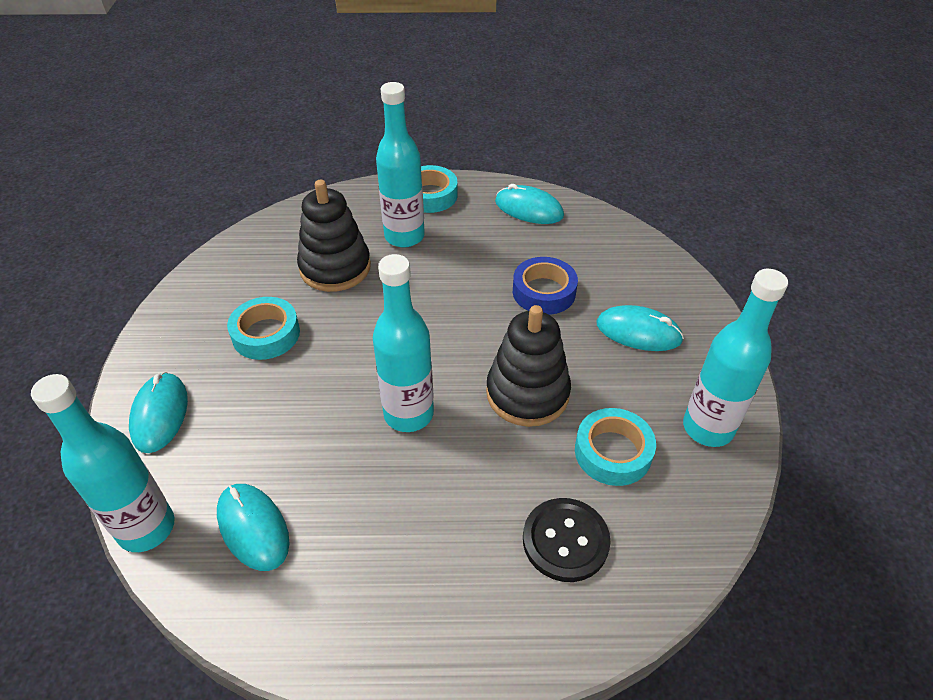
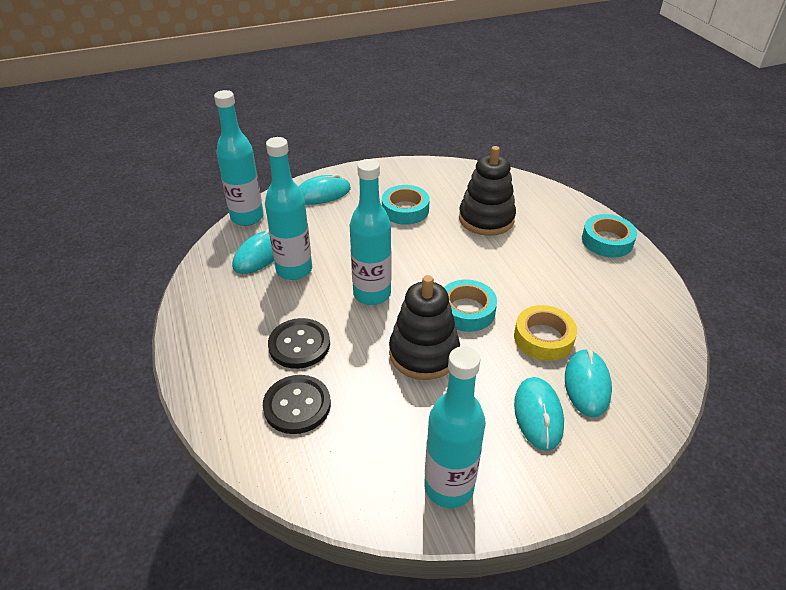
camera: 70 degrees right, 5 degrees down
turquoise bottle [376,82,425,248] -> turquoise bottle moved to [265,137,312,280]
turquoise mouse [495,184,564,224] -> turquoise mouse moved to [565,349,612,417]
blue tape [513,257,578,315] -> yellow tape [514,305,577,361]
turquoise tape [575,408,656,486] -> turquoise tape moved to [444,280,497,332]
none -> black button [268,318,330,369]

